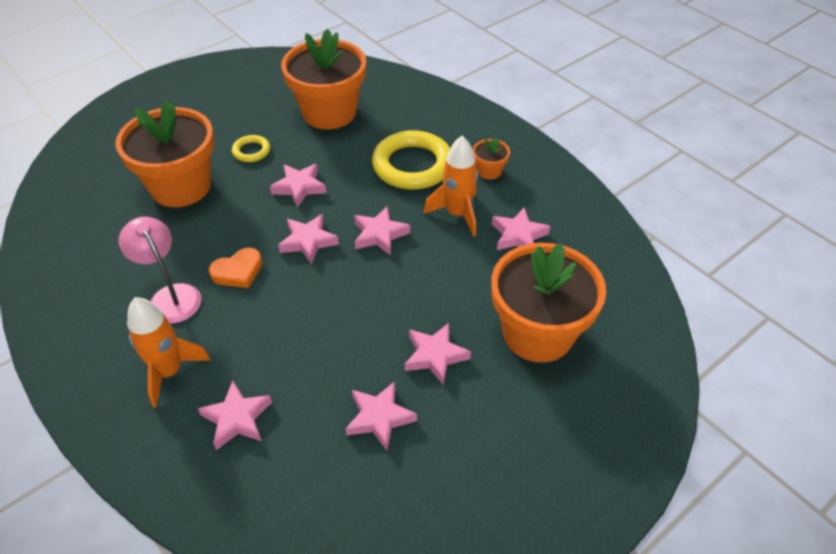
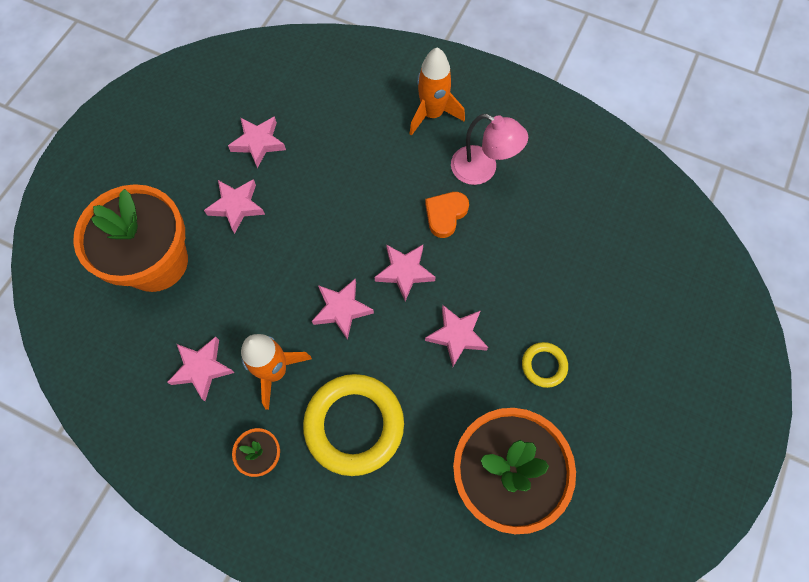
camera: 155 degrees right, 20 degrees up
orange flower pot [115,100,214,207] -> none
pink star [198,380,272,450] -> none

